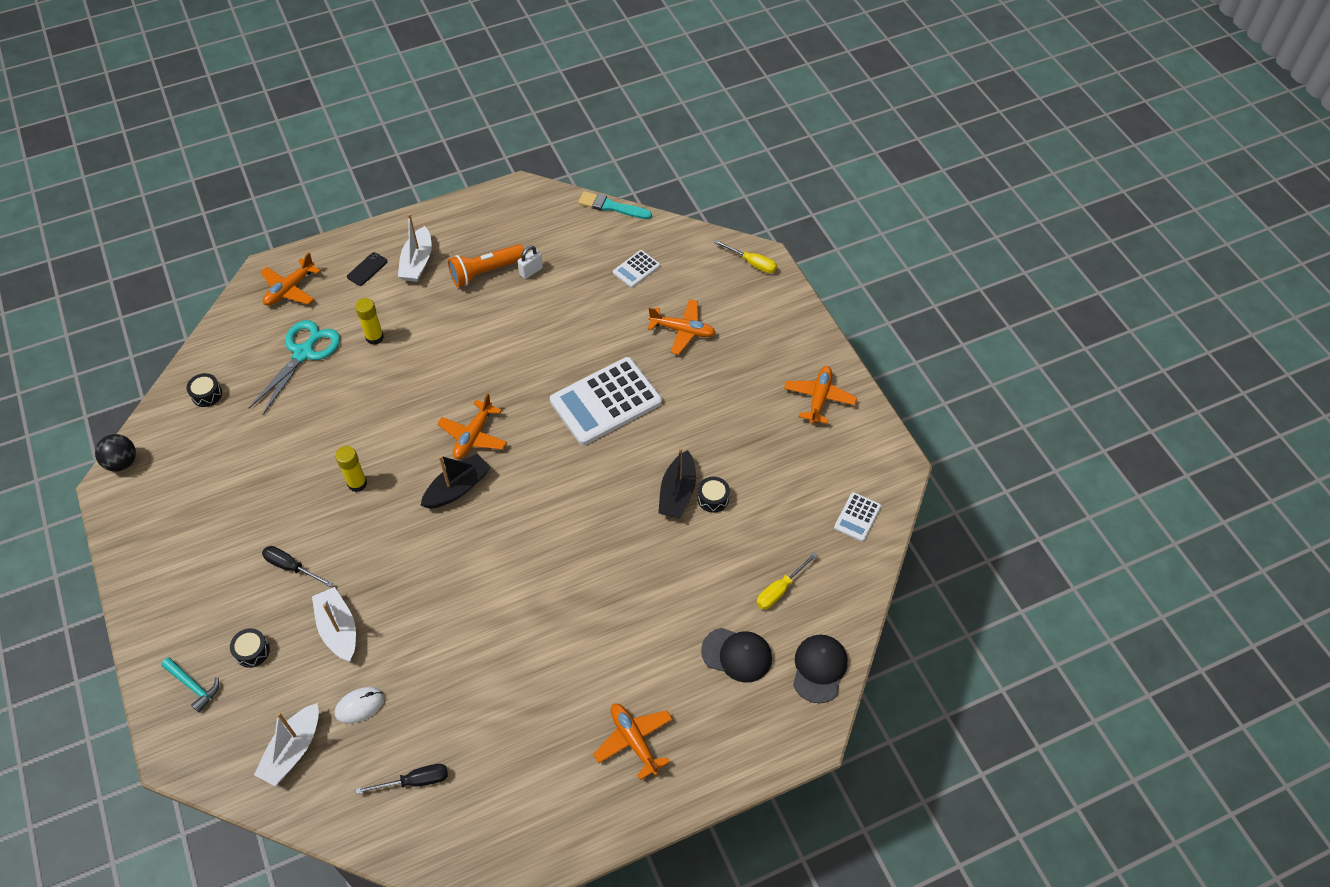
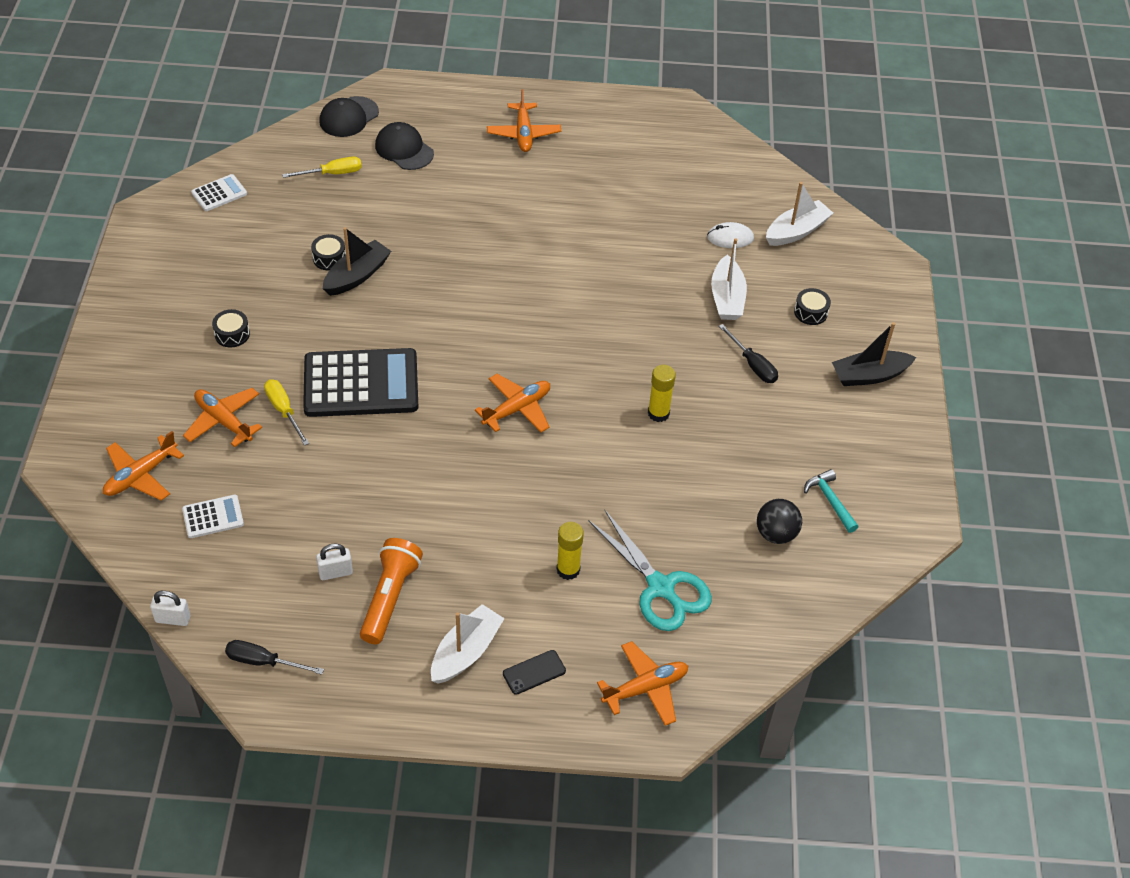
camera: 155 degrees left, 5 degrees down
black ball [95,434,136,472] -> black ball moved to [757,499,802,544]
turquoise hammer [161,657,219,712] -> turquoise hammer moved to [804,469,858,533]
black drum [187,373,222,407] -> black drum moved to [212,309,250,348]
turquoise scissors [249,320,340,415] -> turquoise scissors turned 90 degrees counterclockwise [588,510,712,631]
black screwdriver [356,764,448,794] -> black screwdriver moved to [225,640,324,675]
black boat [420,454,491,509] -> black boat moved to [832,322,916,386]
orange flashlight [448,244,524,287] -> orange flashlight turned 75 degrees counterclockwise [360,538,423,644]
white calculator [550,357,662,445] -> black calculator [303,348,418,417]
turquoise brush [578,191,652,219] -> white padlock [150,591,190,626]
yellow screwdriver [714,240,777,273] -> yellow screwdriver moved to [264,379,309,446]
orange plane [784,366,857,424] -> orange plane moved to [103,431,184,501]

